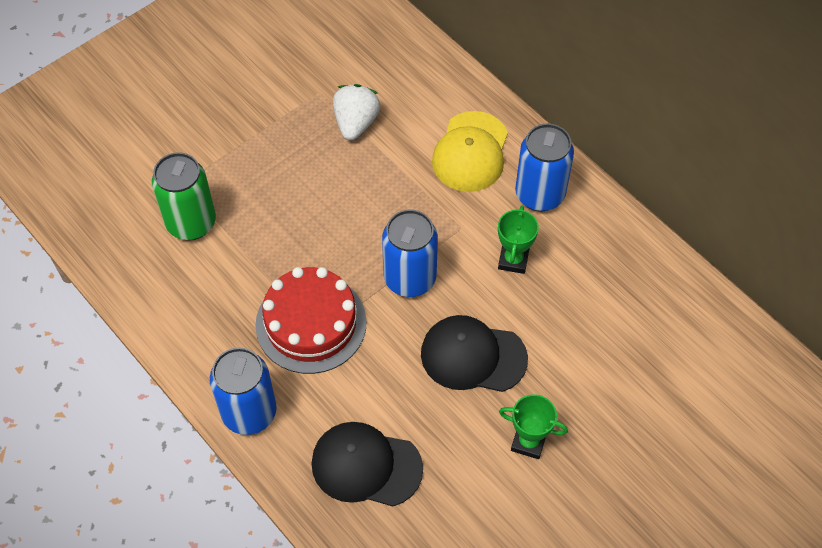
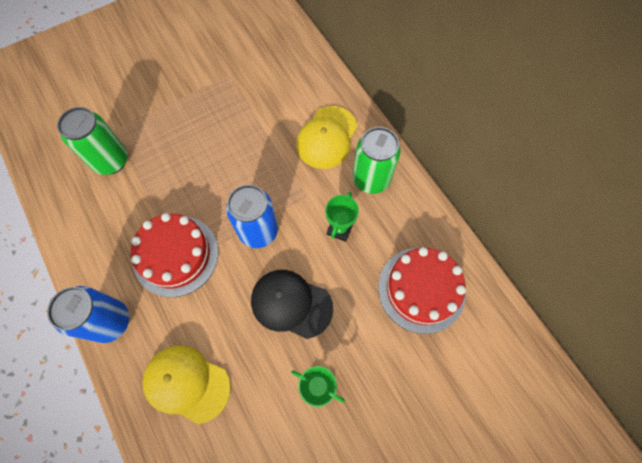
camera: 10 degrees right, 10 degrees up
black cap [311,422,423,506] -> yellow cap [142,345,231,424]
white strawberry [333,84,381,140] -> none
blue can [515,123,574,212] -> green can [353,127,401,194]
none -> red cake [378,247,466,334]

